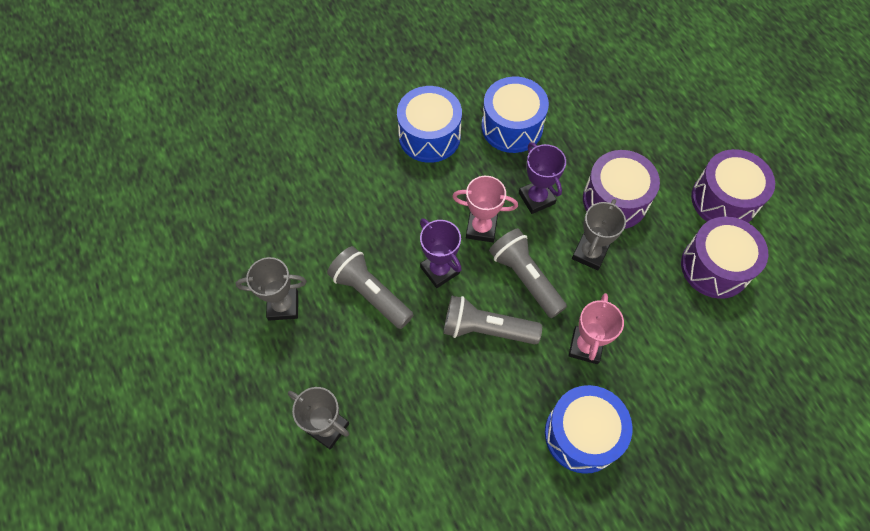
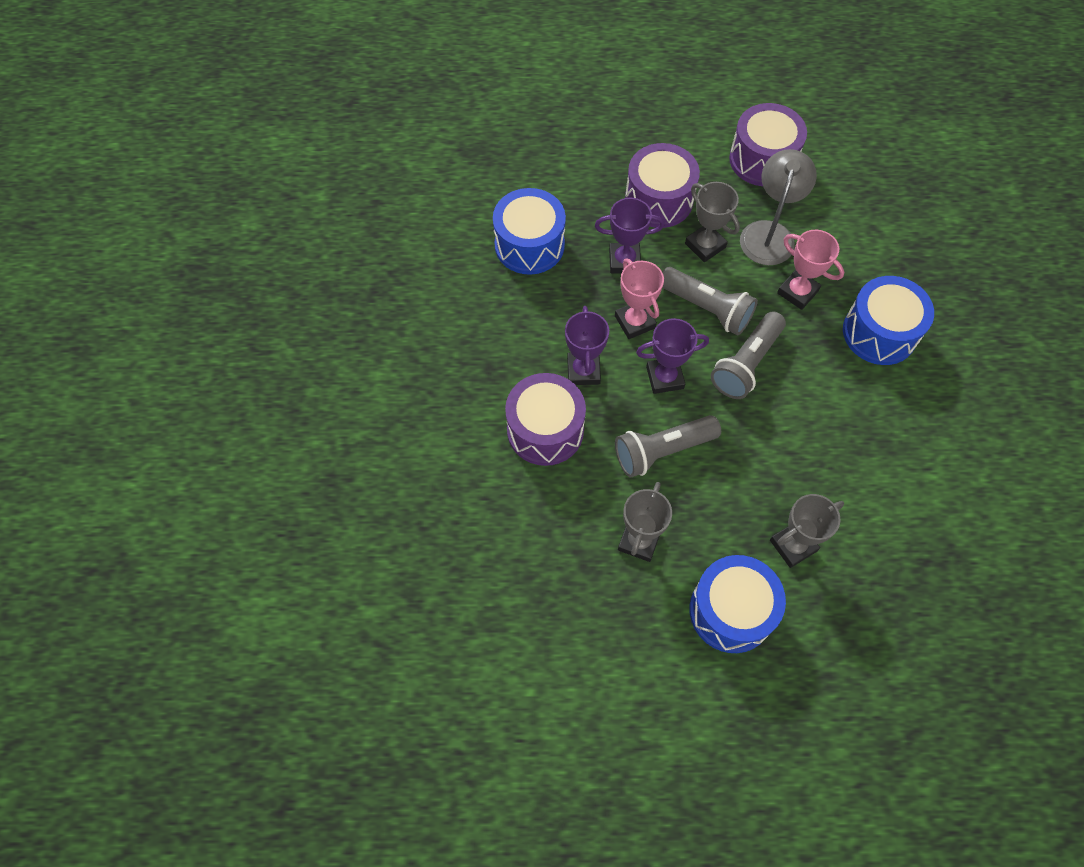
camera: 65 degrees left, 0 degrees up
blue drum [397,86,462,163] -> blue drum moved to [689,555,786,653]
pink trophy [452,176,518,242] -> pink trophy turned 60 degrees counterclockwise [615,258,664,339]
grey flashlight [489,228,567,318] -> grey flashlight turned 135 degrees counterclockwise [662,267,758,335]
purple drum [691,149,775,223] -> purple drum moved to [505,373,586,466]
none -> purple trophy [565,306,609,385]
none -> grey lamp [740,149,817,265]

